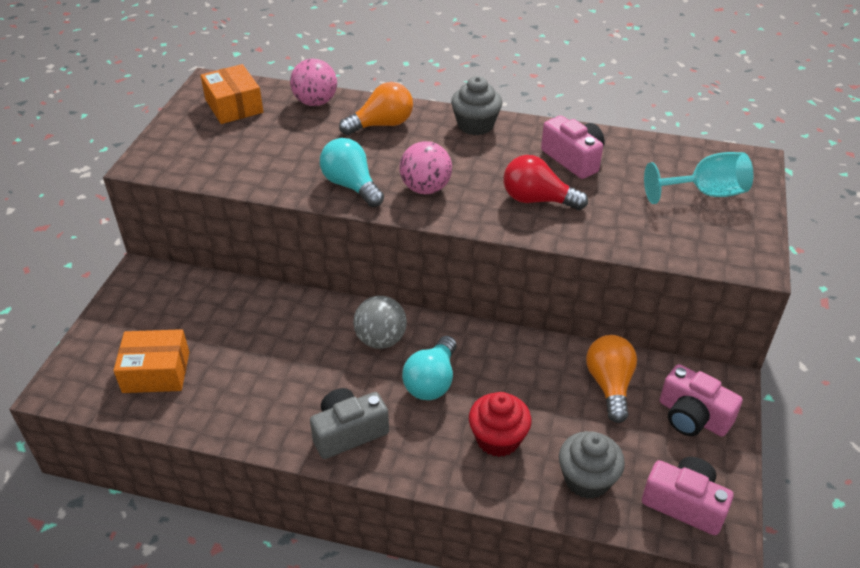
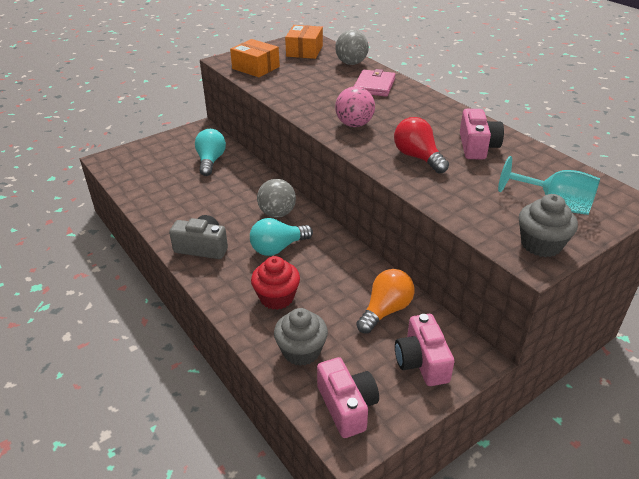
camera: 40 degrees right, 5 degrees down
orange box [114,329,189,393] -> orange box moved to [230,39,280,77]
pink ball [290,59,337,106] -> grey ball [335,30,369,65]
turquoise light bulb [320,138,384,207] -> turquoise light bulb moved to [195,129,226,176]
orange light bulb [339,82,413,135] -> pink wallet [354,69,396,97]
grey cupcake [451,76,502,135] -> grey cupcake moved to [519,194,578,257]

